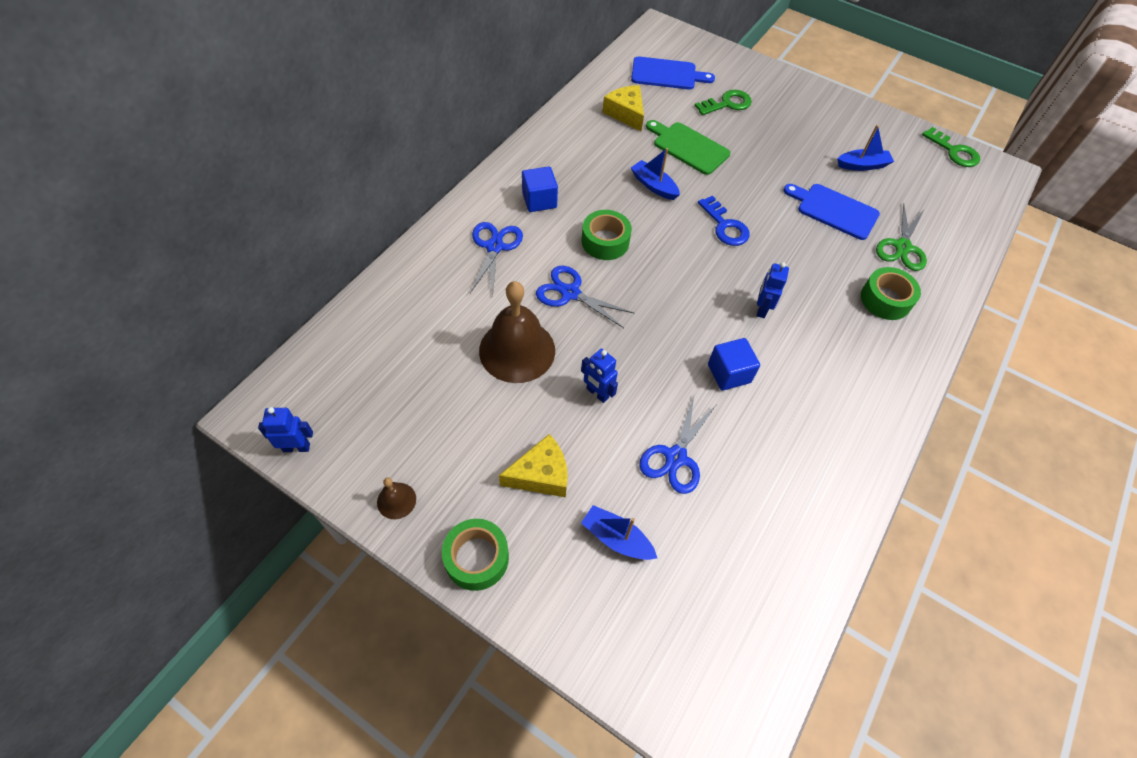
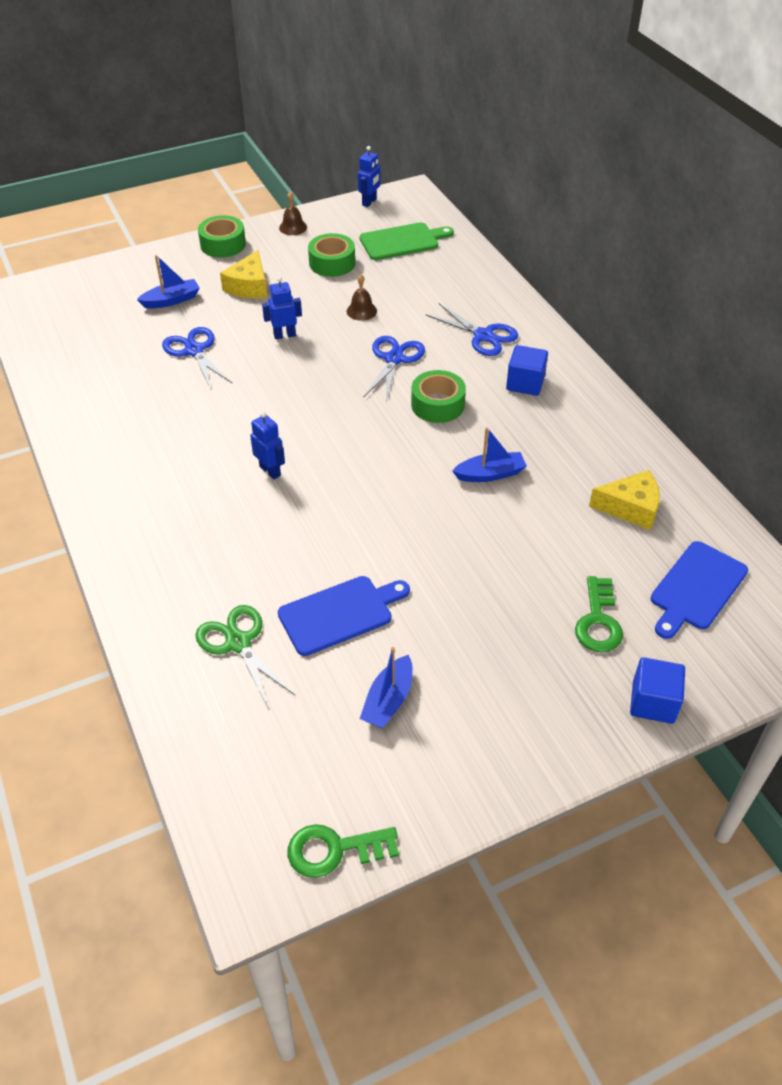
camera: 125 degrees right, 10 degrees down
brown bell [479,281,555,383] -> brown bell [346,274,377,321], size x0.44
blue scissors [536,266,634,328] -> blue scissors turned 45 degrees counterclockwise [364,336,425,402]
green cutting board [646,120,730,175] -> green cutting board moved to [360,222,454,260]
blue key [698,196,750,246] -> none
blue cube [708,338,760,391] -> blue cube moved to [630,657,685,724]
green tape [861,267,921,320] -> green tape moved to [308,233,355,277]

